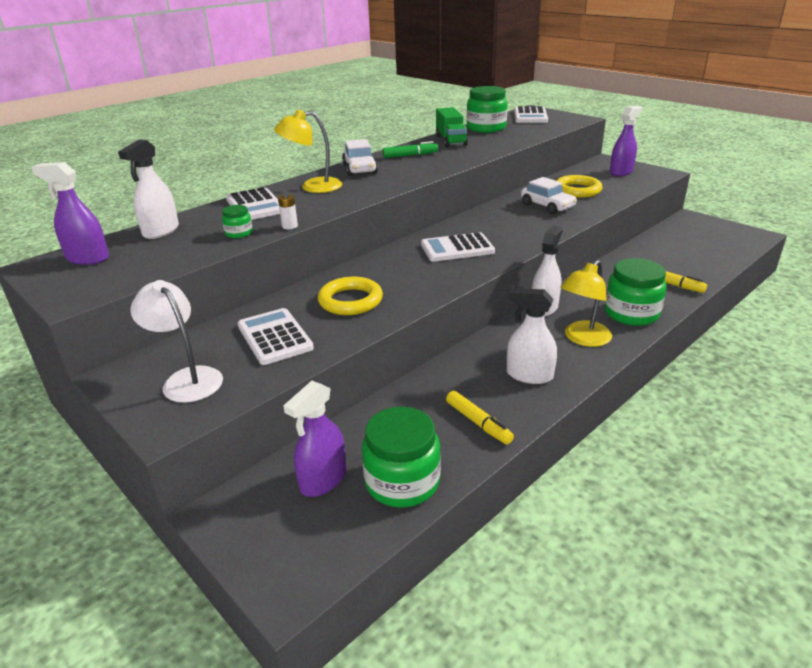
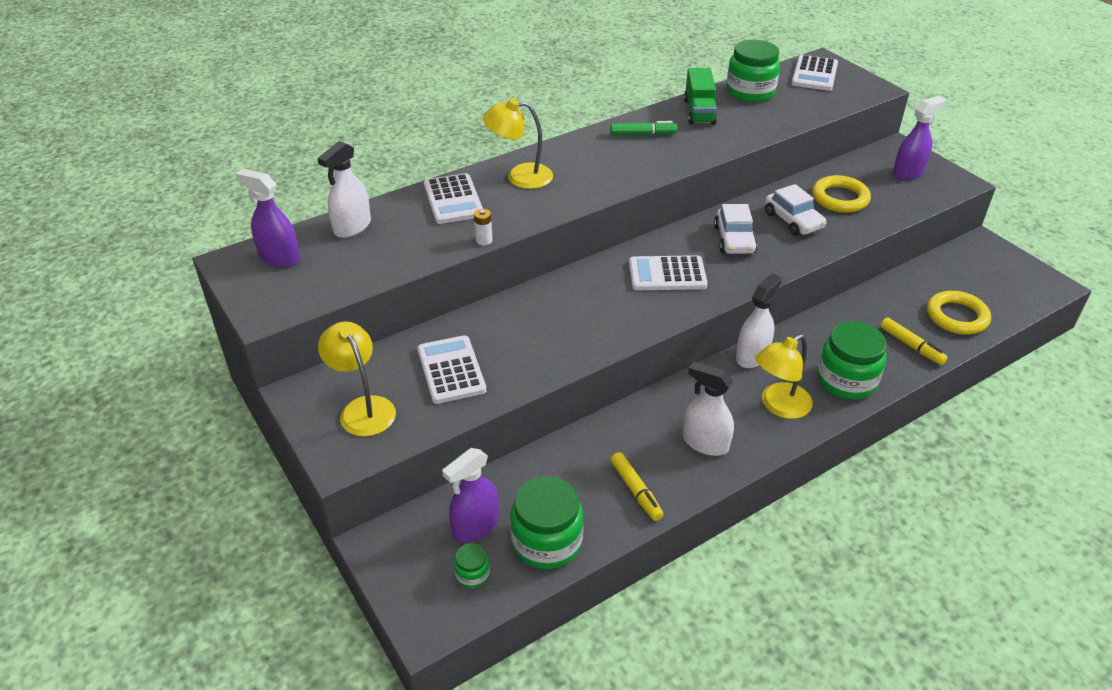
camera: 10 degrees right, 10 degrees up
white lamp [130,280,223,403] -> yellow lamp [318,321,396,436]
green jar [222,205,253,238] -> green jar moved to [454,543,490,588]
yellow ring [318,277,383,315] -> yellow ring moved to [927,291,991,335]
white car [342,139,378,176] -> white car moved to [714,204,758,254]

